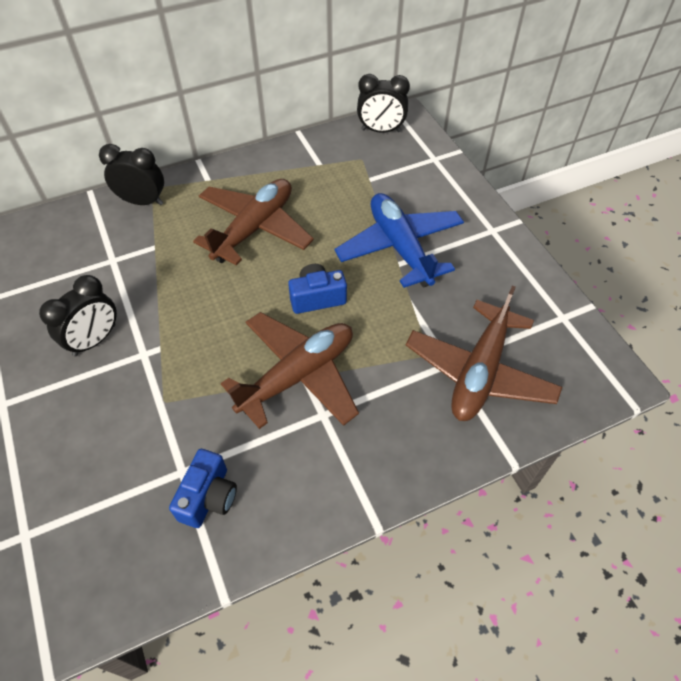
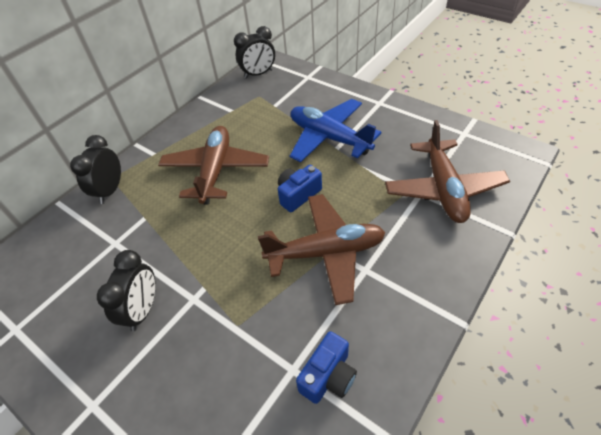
camera: 25 degrees left, 5 degrees down
black clock [99,144,164,205] -> black clock turned 60 degrees counterclockwise [70,135,121,204]
blue camera [169,449,237,528] -> blue camera turned 45 degrees clockwise [296,331,357,404]
brown plane [221,312,359,429] -> brown plane turned 60 degrees clockwise [258,194,385,305]

